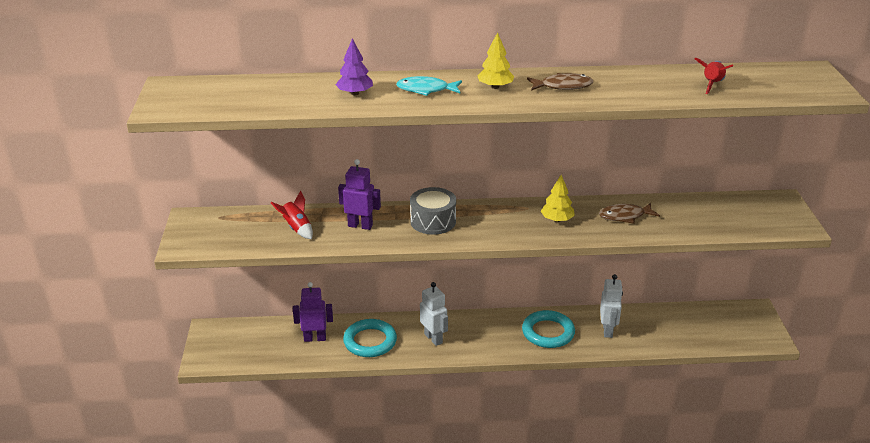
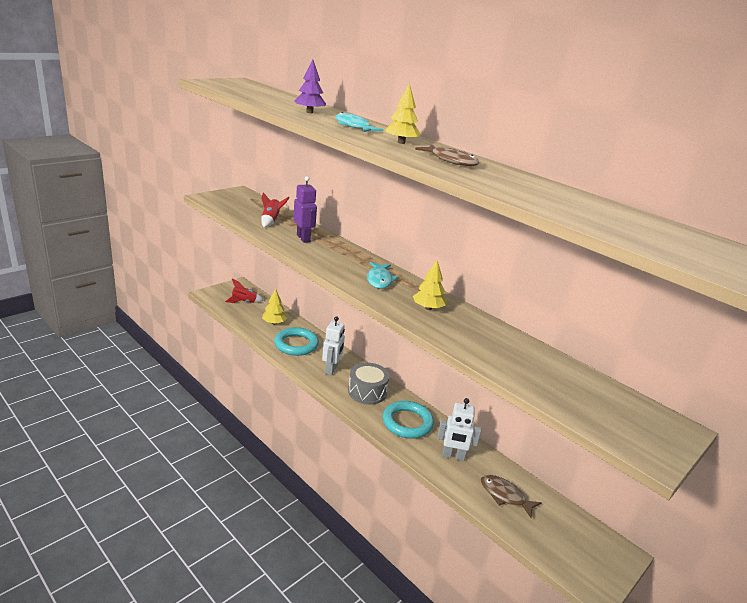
camera: 45 degrees right, 5 degrees down
purple robot [293,282,333,342] -> yellow tree [262,289,287,324]
grey drum [410,187,456,235] -> grey drum moved to [348,363,389,405]
brown fish [599,203,660,224] -> brown fish moved to [481,475,541,518]
white robot [600,274,623,338] -> white robot turned 45 degrees clockwise [437,398,481,461]
red rocket [695,58,733,94] -> red rocket moved to [225,279,264,303]
none -> turquoise fish [367,262,398,289]

